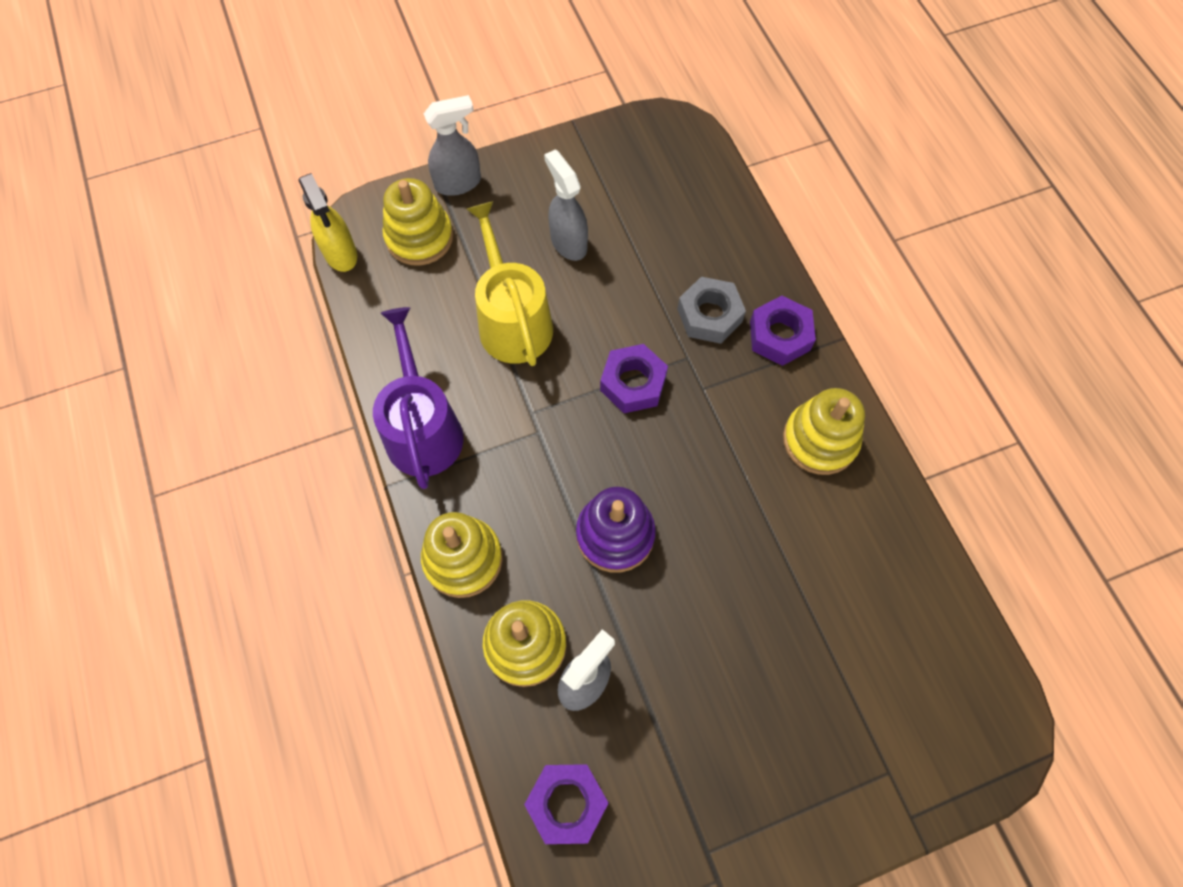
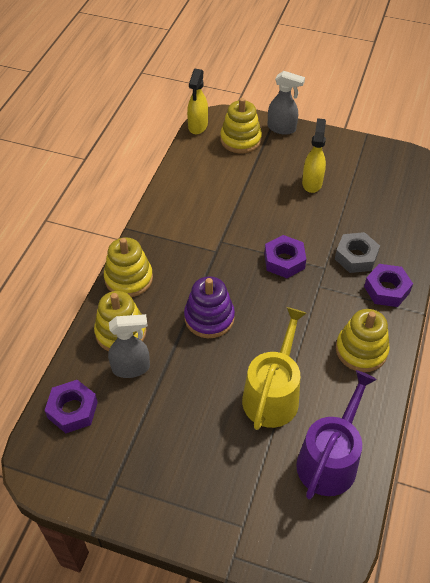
camera: 40 degrees right, 15 degrees down
purple watering can [373,307,464,489] -> purple watering can moved to [296,370,377,499]
yellow watering can [467,201,553,366] -> yellow watering can moved to [242,307,307,430]
grey spray bottle [544,149,588,261] -> yellow spray bottle [302,118,326,193]

